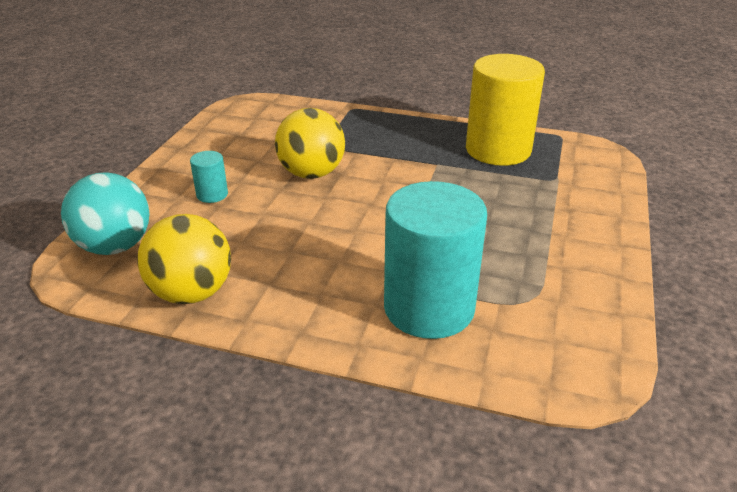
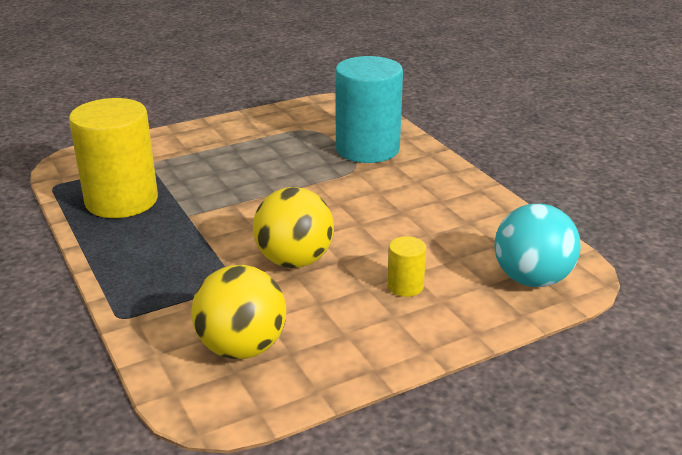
camera: 135 degrees left, 5 degrees down
yellow ball [137,214,231,304] -> yellow ball moved to [191,265,286,359]
turquoise cylinder [190,151,228,203] -> yellow cylinder [388,236,426,297]

